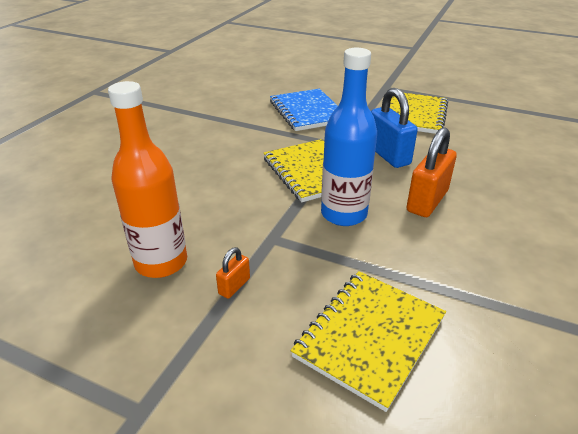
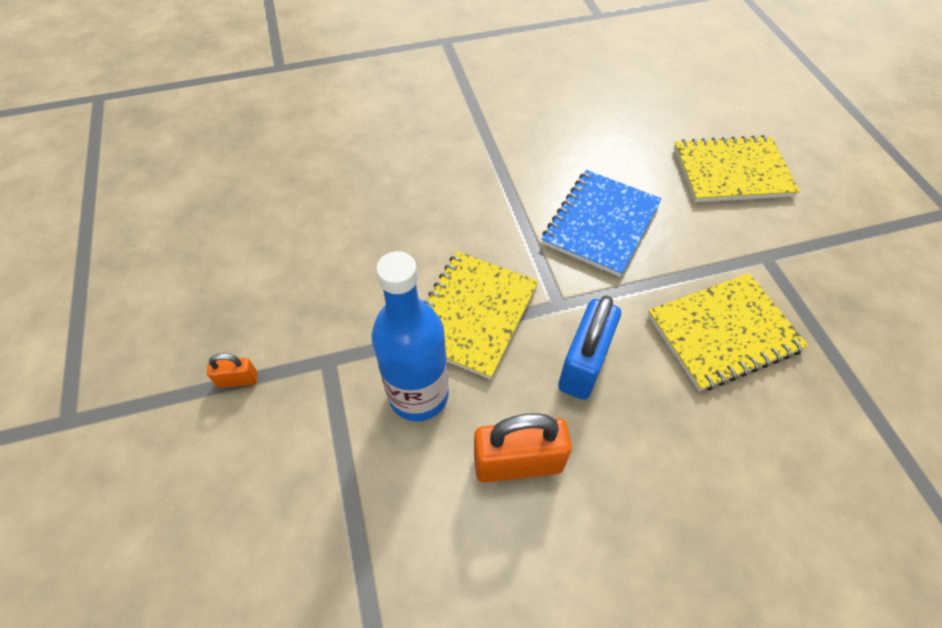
camera: 50 degrees right, 20 degrees up
orange bottle [108,81,187,278] -> none
yellow notebook [291,271,446,412] -> yellow notebook moved to [674,135,800,202]

